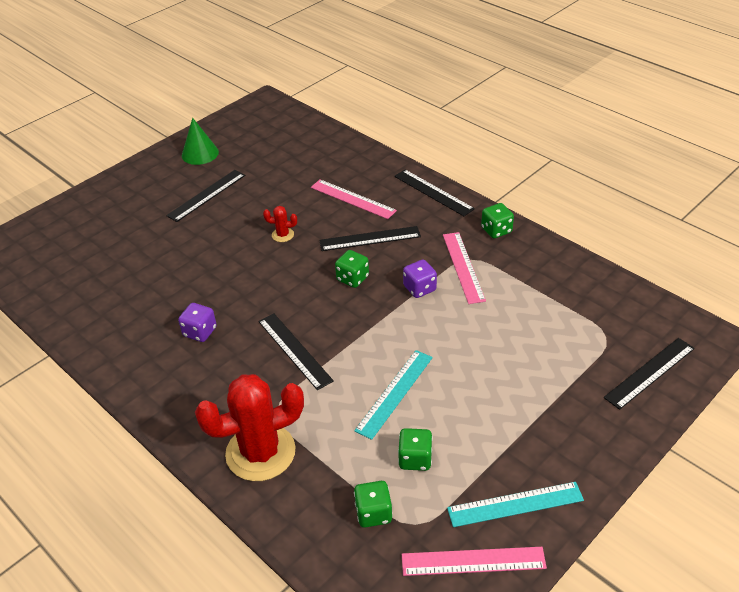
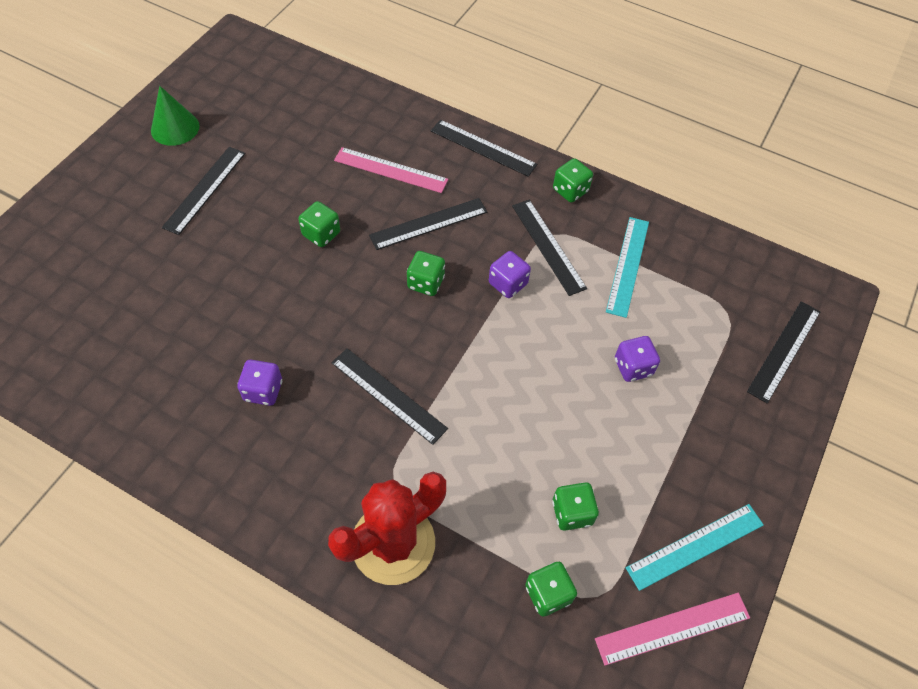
camera: 20 degrees left, 15 degrees up
red cactus [263,206,297,242] -> green dice [298,201,340,247]
turquoise ruler [354,350,433,440] -> turquoise ruler moved to [606,217,649,318]
pink ruler [443,232,486,304] -> black ruler [512,200,587,296]
none -> purple dice [615,336,660,382]

